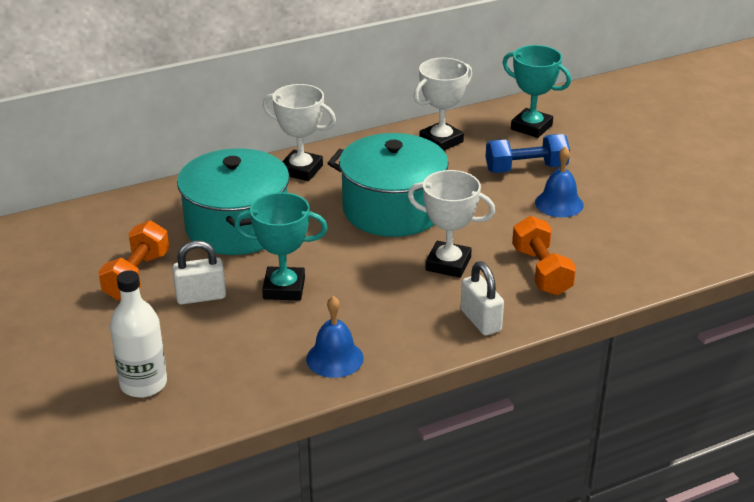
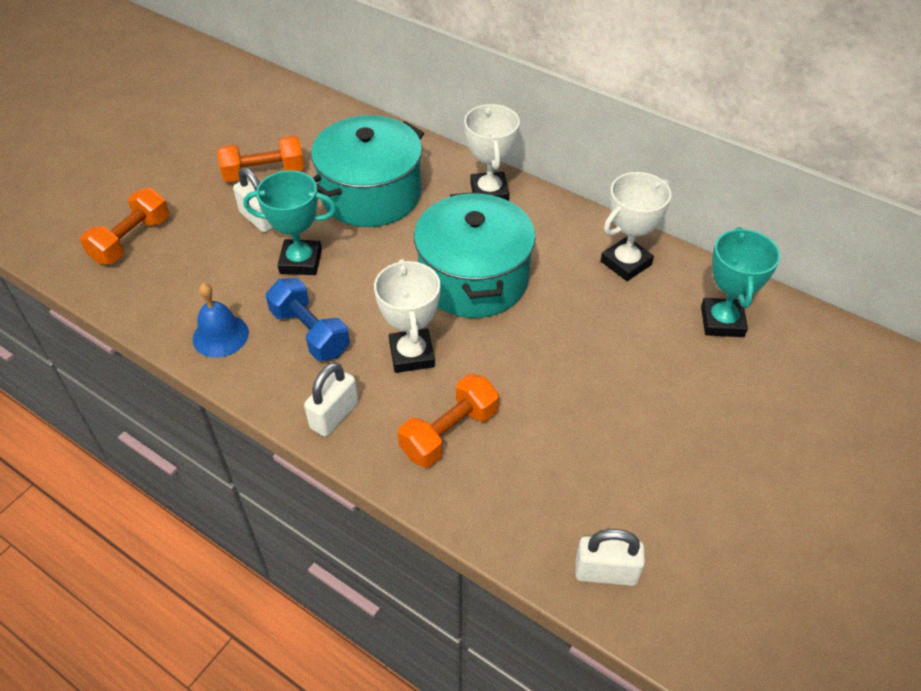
camera: 60 degrees right, 15 degrees up
white bottle [110,270,167,398] -> orange dumbbell [80,188,169,265]
turquoise trophy [234,192,328,301] -> turquoise trophy turned 60 degrees counterclockwise [243,170,337,275]
white trophy [414,58,472,151] -> white trophy turned 60 degrees counterclockwise [601,172,671,281]
blue dumbbell [486,134,570,173] -> blue dumbbell moved to [266,278,350,361]
blue bell [535,146,584,217] -> none
none -> white padlock [575,529,645,586]

